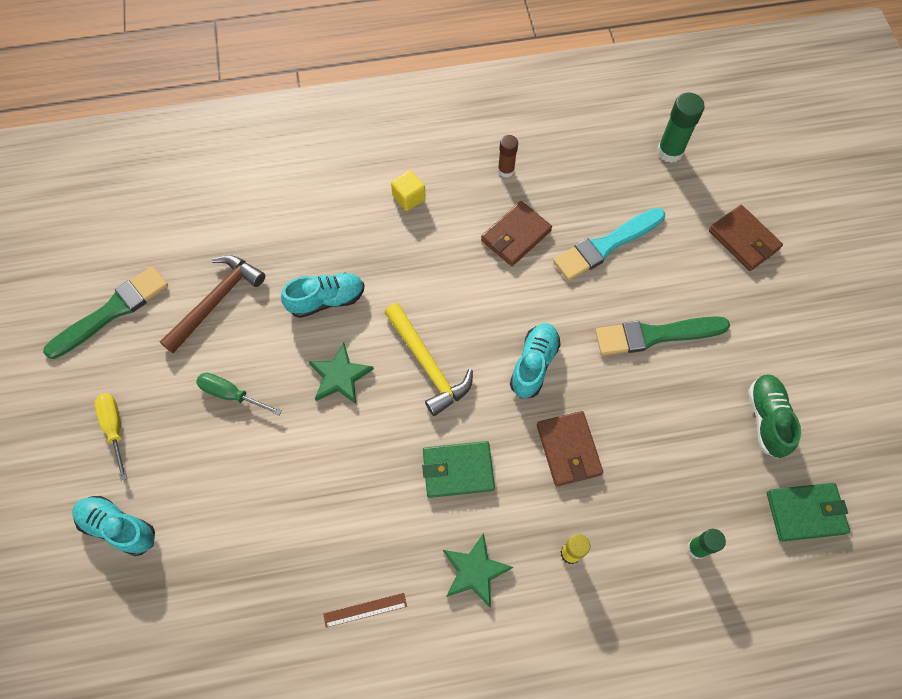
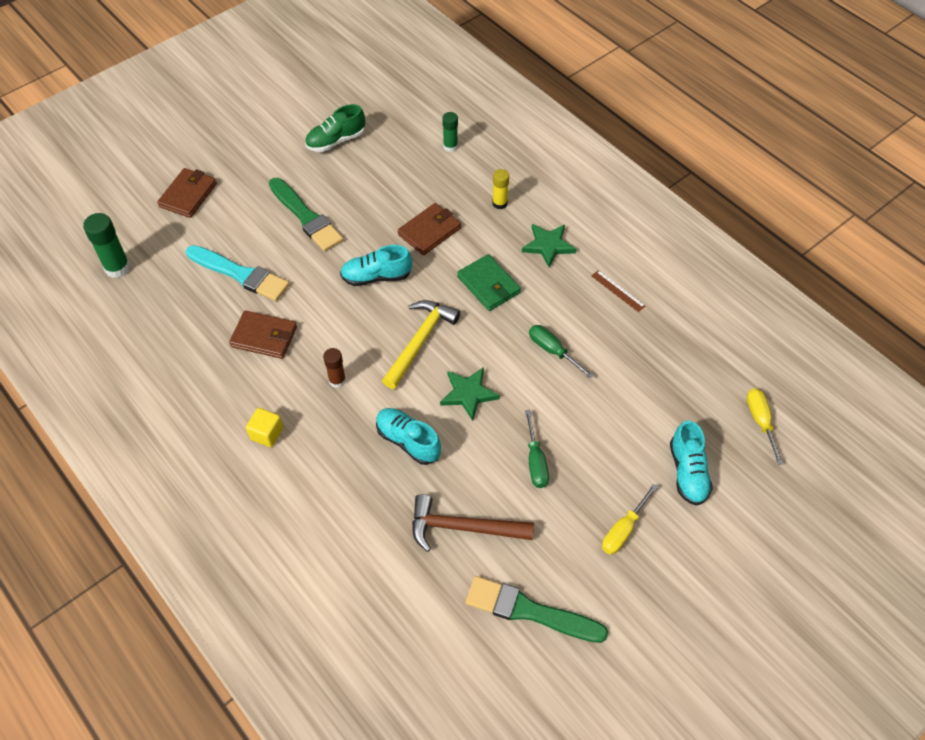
camera: 120 degrees left, 10 degrees down
brown glue stick [498,135,518,178] -> brown glue stick moved to [323,348,346,388]
green wallet [767,483,850,541] -> none
none -> green screwdriver [529,325,594,379]
none -> yellow screwdriver [747,388,784,465]

